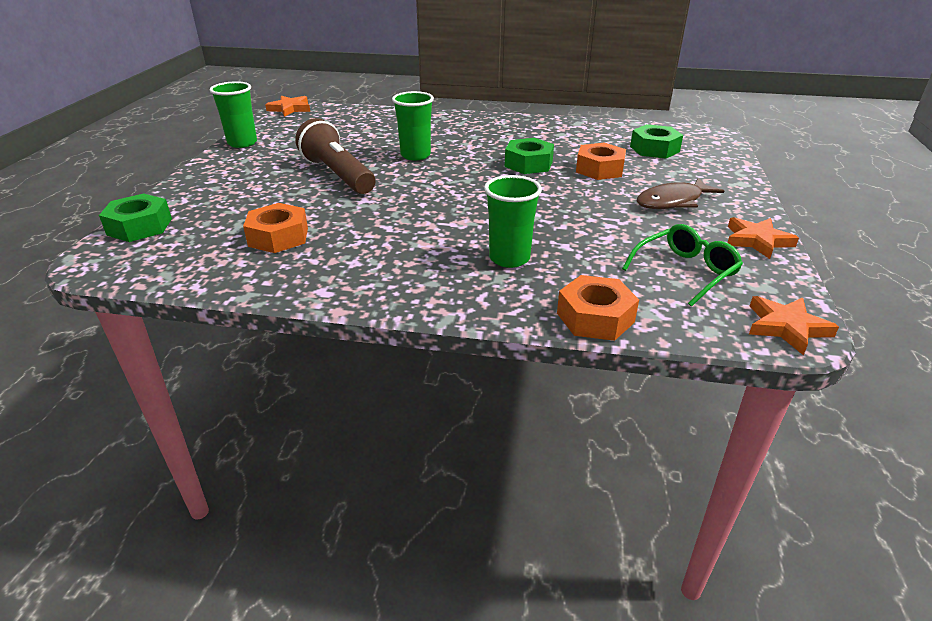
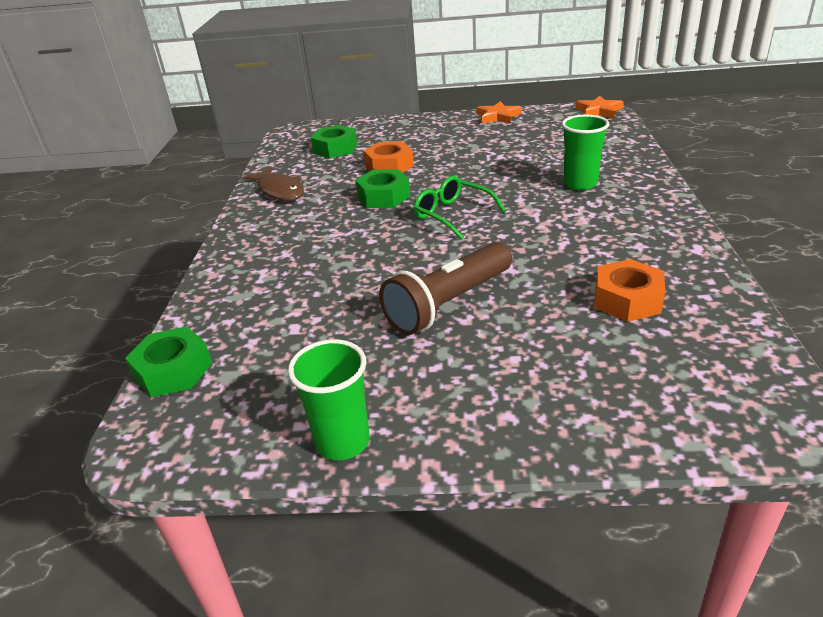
camera: 95 degrees left, 0 degrees up
green nut [99,193,172,242] -> green nut moved to [125,327,212,397]
orange star [265,96,310,117] -> none
green cup [392,91,434,161] -> none
orange nut [557,275,639,341] -> none
green glasses [622,224,743,307] -> green glasses moved to [413,176,506,239]
brown fish [637,178,724,209] -> brown fish moved to [244,167,304,201]

